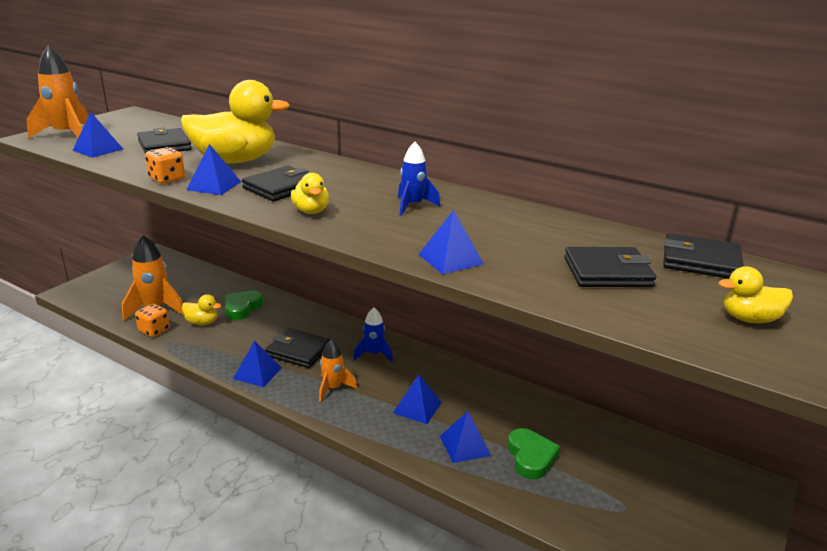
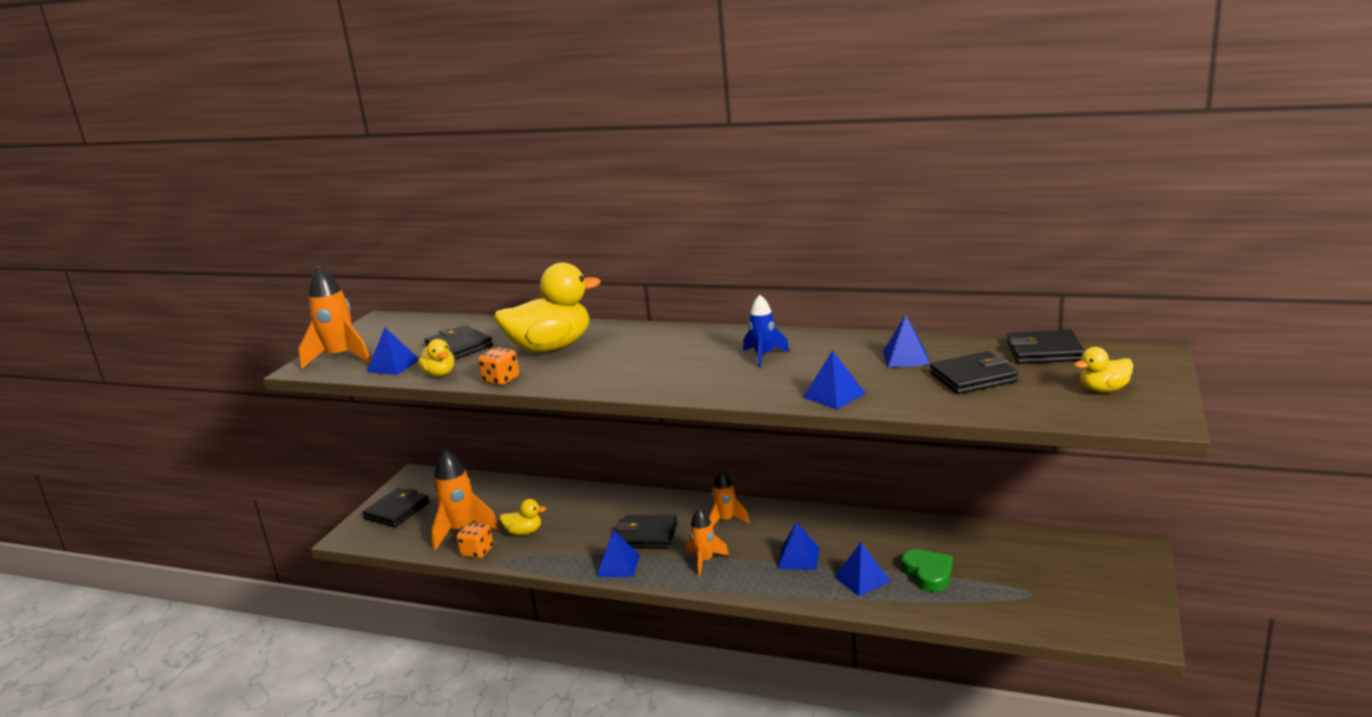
camera: 10 degrees left, 5 degrees down
blue pyramid [187,144,241,195] -> blue pyramid moved to [883,315,930,368]
green heart [224,290,263,320] -> none
black wallet [242,166,309,201] -> black wallet moved to [362,488,429,527]
yellow duck [291,173,329,214] -> yellow duck moved to [418,339,454,377]
blue rocket [353,308,393,362] -> orange rocket [709,470,749,527]

